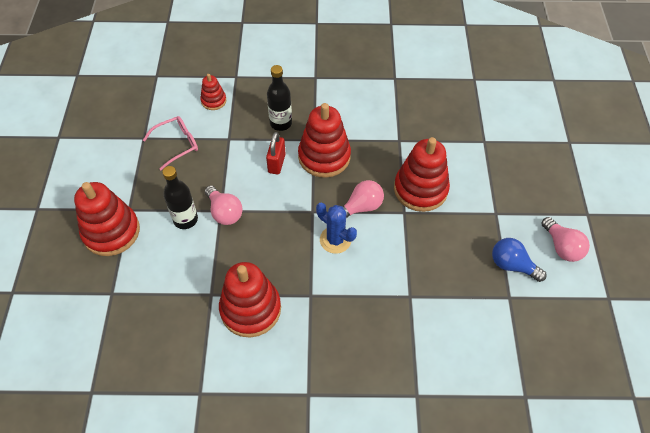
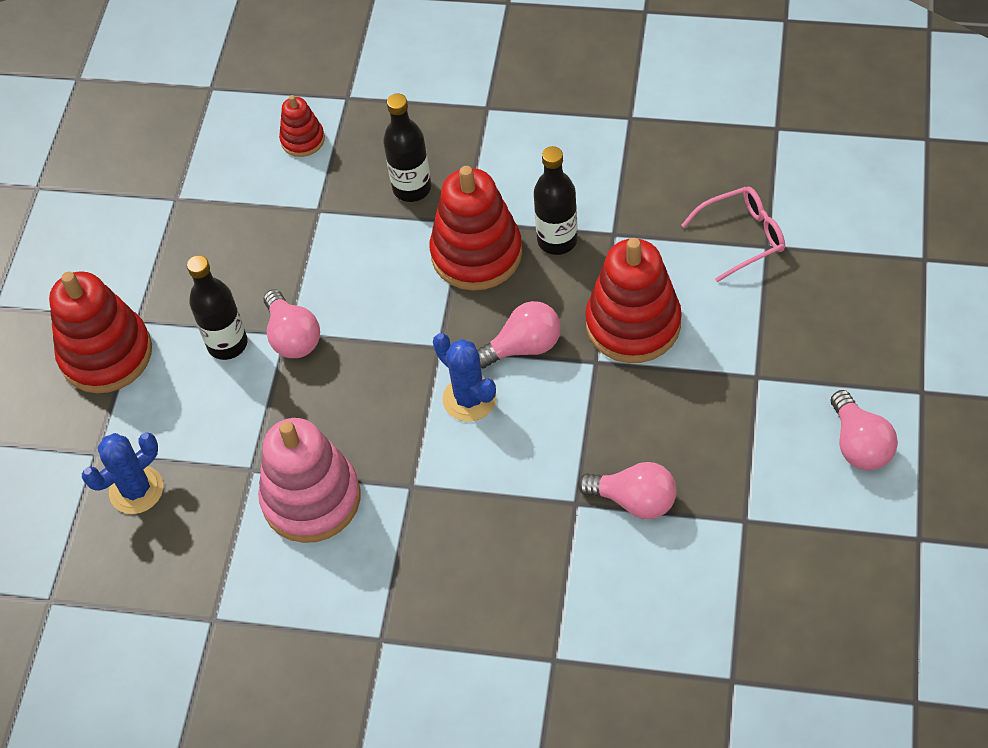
camera: 15 degrees right, 0 degrees up
pink glasses [143,116,198,170] -> pink glasses moved to [682,186,785,282]
red stacking toy [219,262,281,337] -> pink stacking toy [258,418,360,543]
red padlock [266,132,286,174] -> none
blue light bulb [492,238,546,282] -> none
none -> blue cactus [82,432,163,514]
none -> black bottle [534,146,578,255]
none -> pink light bulb [578,462,677,519]

